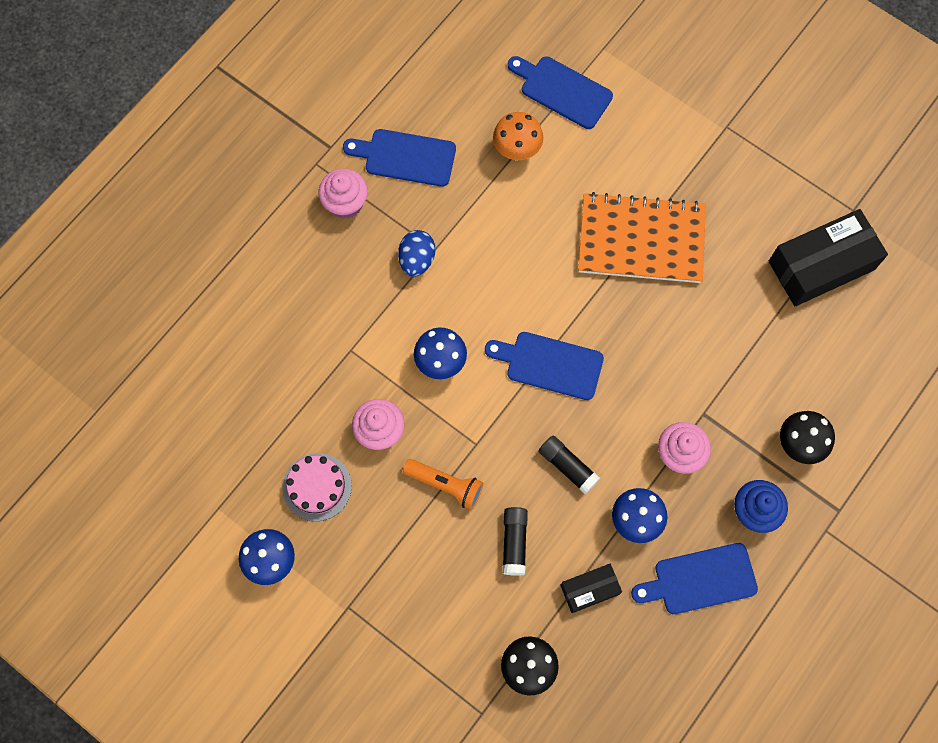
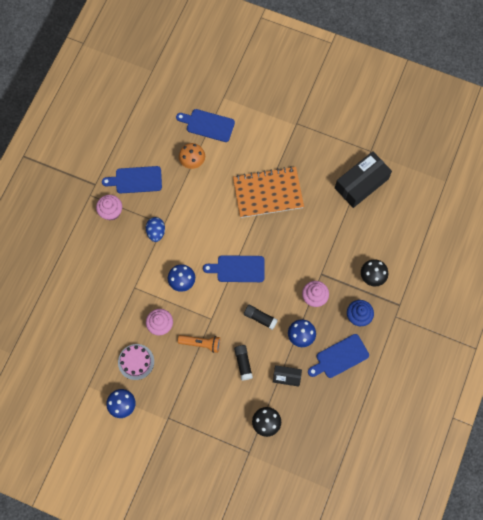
camera: 15 degrees left, 0 degrees up
black box [560,564,622,613] -> black box turned 45 degrees clockwise [273,365,302,387]

